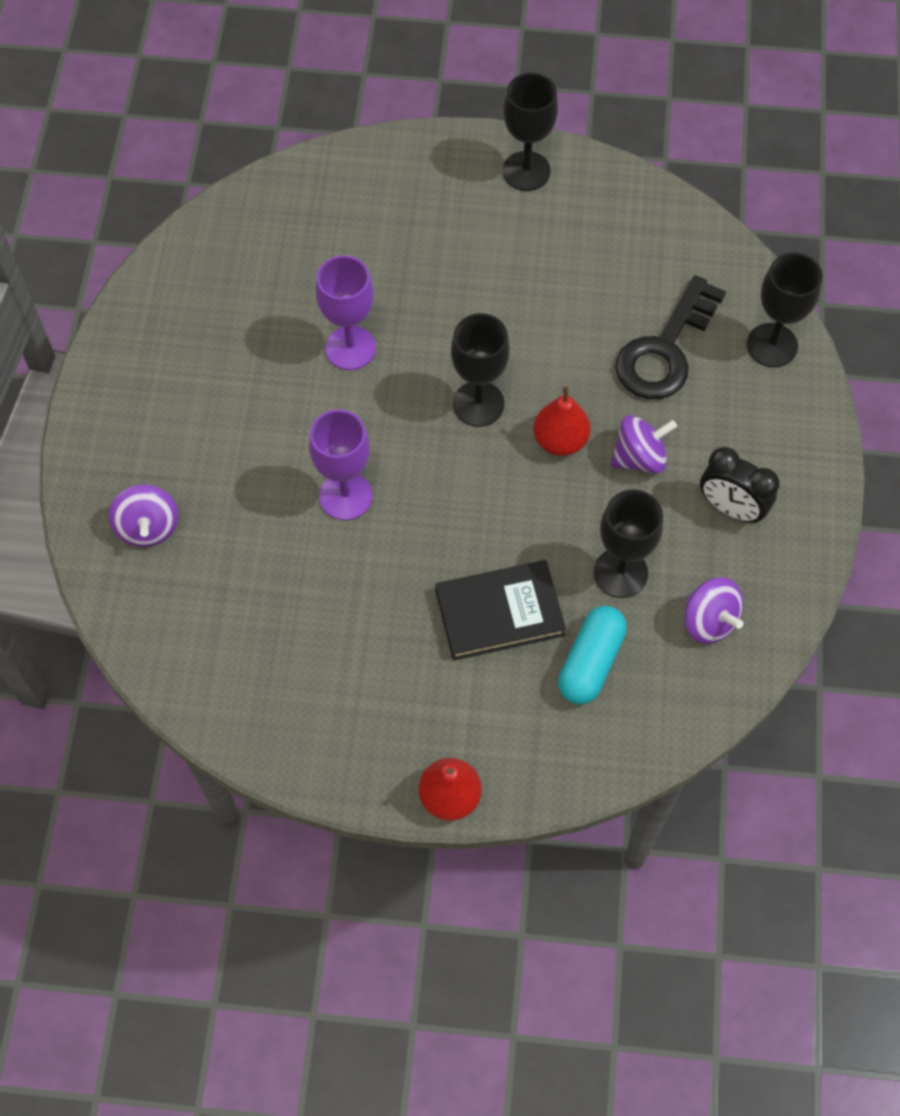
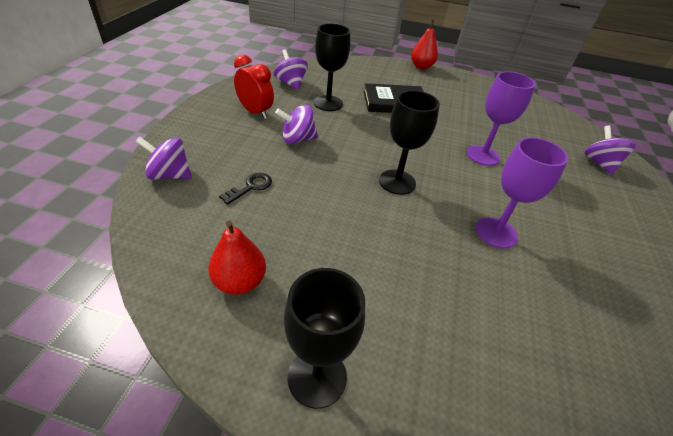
camera: 175 degrees left, 20 degrees down
red pear [534,386,591,456] -> red pear moved to [208,220,266,295]
turquoise capsule [558,606,627,705] -> none
black key [615,275,726,399] -> black key [219,173,272,204], size x0.47
black clock [700,447,780,523] -> red clock [234,55,274,119]
black goblet [747,253,823,367] -> purple spinning top [136,137,192,180]

